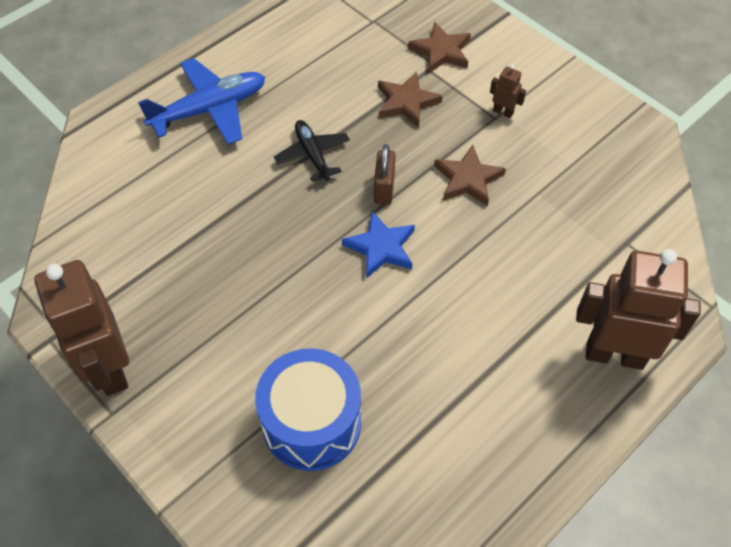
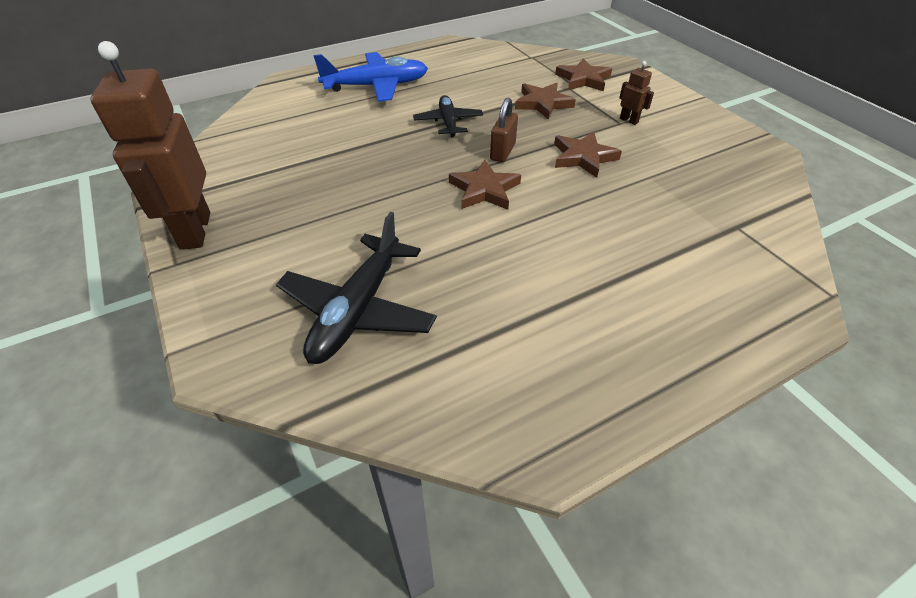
camera: 15 degrees right, 10 degrees down
blue drum [255,348,361,471] -> black plane [276,212,437,364]
blue star [342,211,415,279] -> brown star [449,160,521,210]
brown robot [576,249,701,370] -> none

